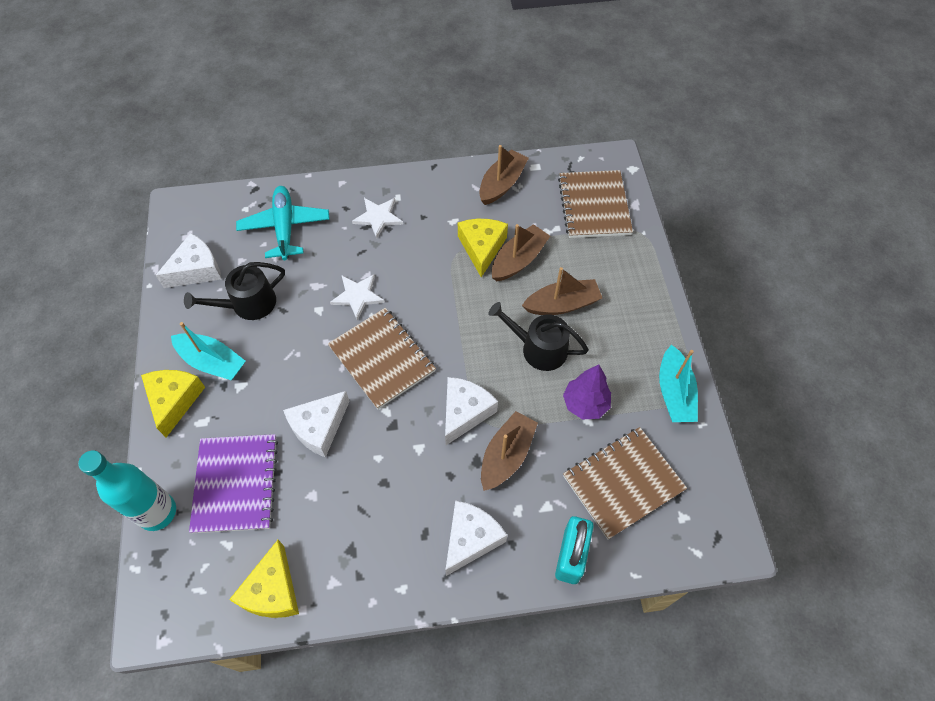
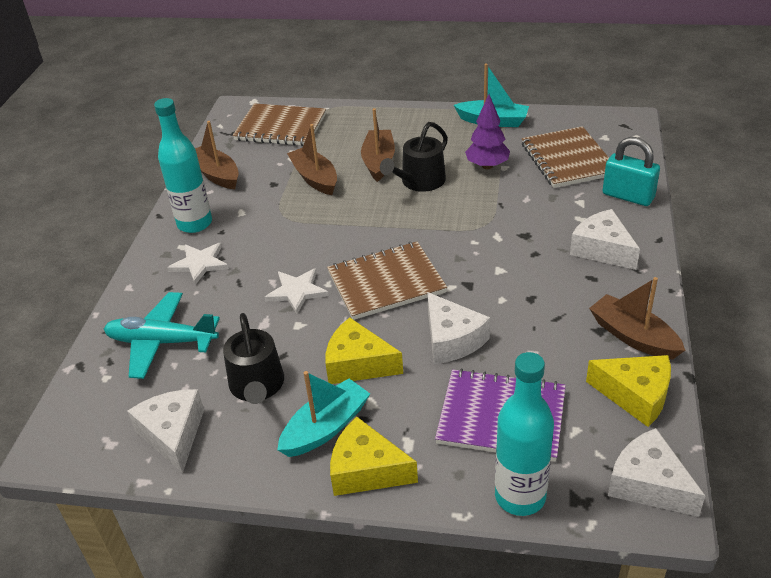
camera: 70 degrees left, 20 degrees down
white cheese [445,377,498,445] -> white cheese moved to [608,428,705,517]
yellow cheese [458,219,508,278] -> yellow cheese moved to [325,317,403,384]
brown boat [481,411,538,491] -> brown boat moved to [589,277,685,360]
none -> turquoise bottle [154,98,212,233]

